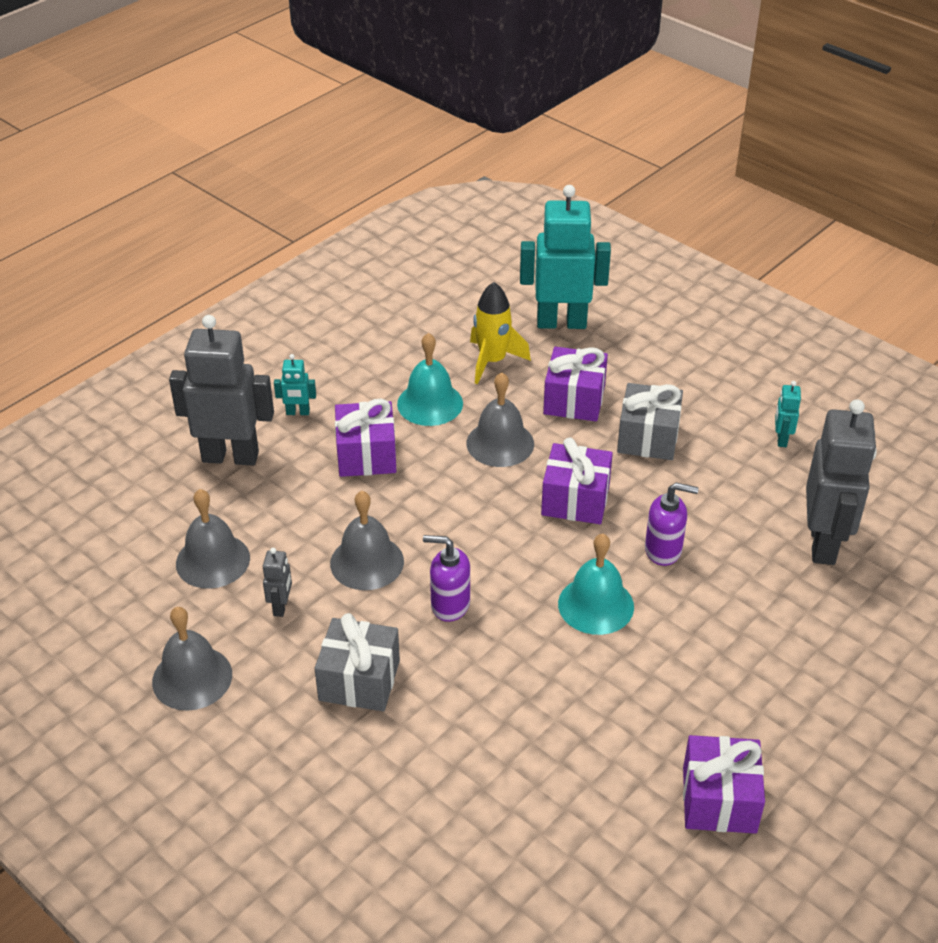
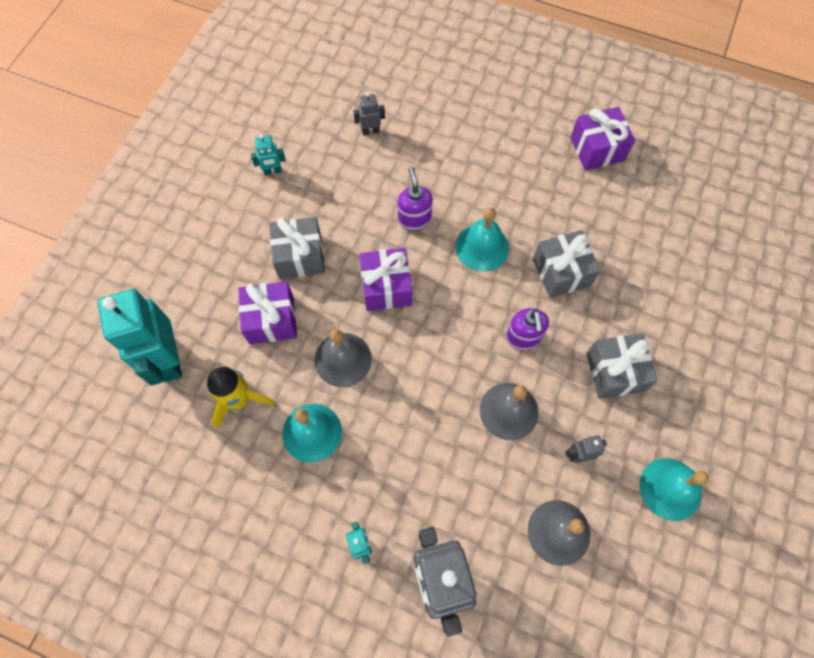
camera: 110 degrees left, 25 degrees up
grey bell [152,607,232,711] -> turquoise bell [640,458,709,521]
purple gift [335,398,396,477] -> none
grey robot [806,399,877,565] -> grey robot [353,92,385,135], size x0.43
none -> grey gift [533,230,601,298]

